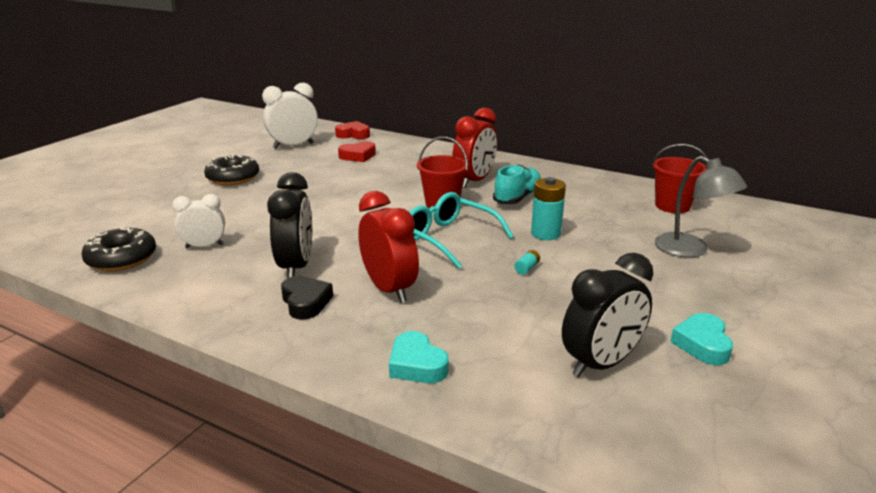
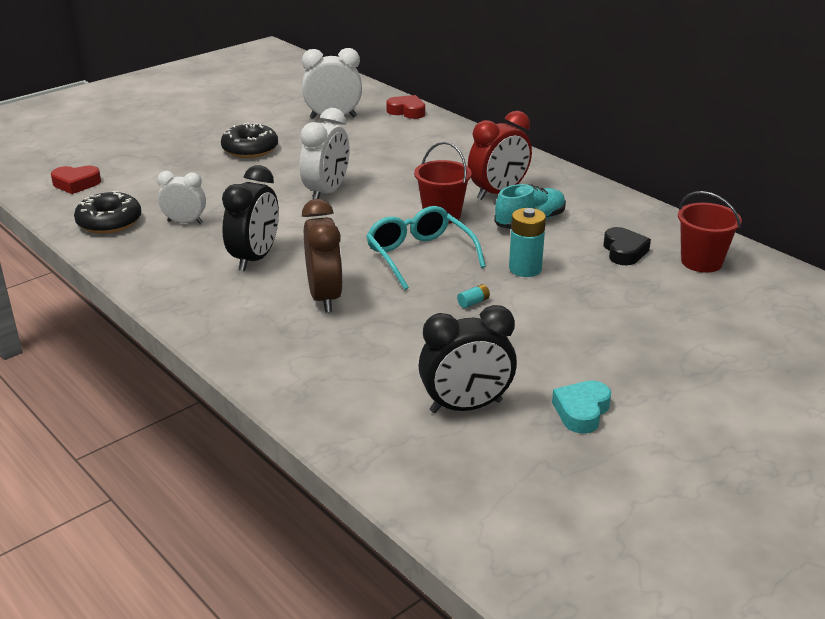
camera: 20 degrees right, 5 degrees up
black heart [281,276,333,320] -> black heart moved to [604,227,651,265]
red heart [338,141,376,162] -> red heart moved to [51,166,101,194]
red clock [358,191,419,303] -> brown clock [302,199,343,313]
turquoise heart [389,331,449,383] -> none
grey lamp [655,156,747,257] -> none
none -> white clock [300,108,350,199]

